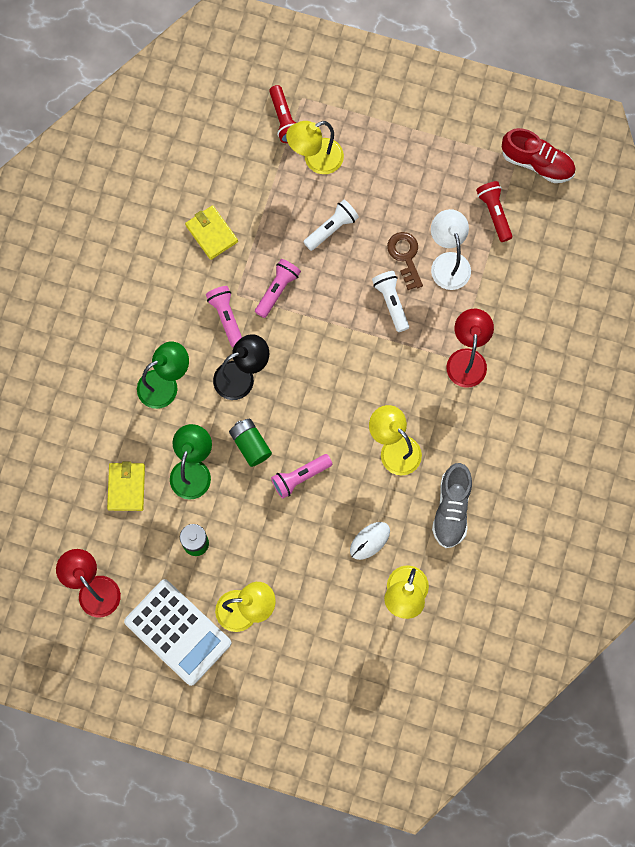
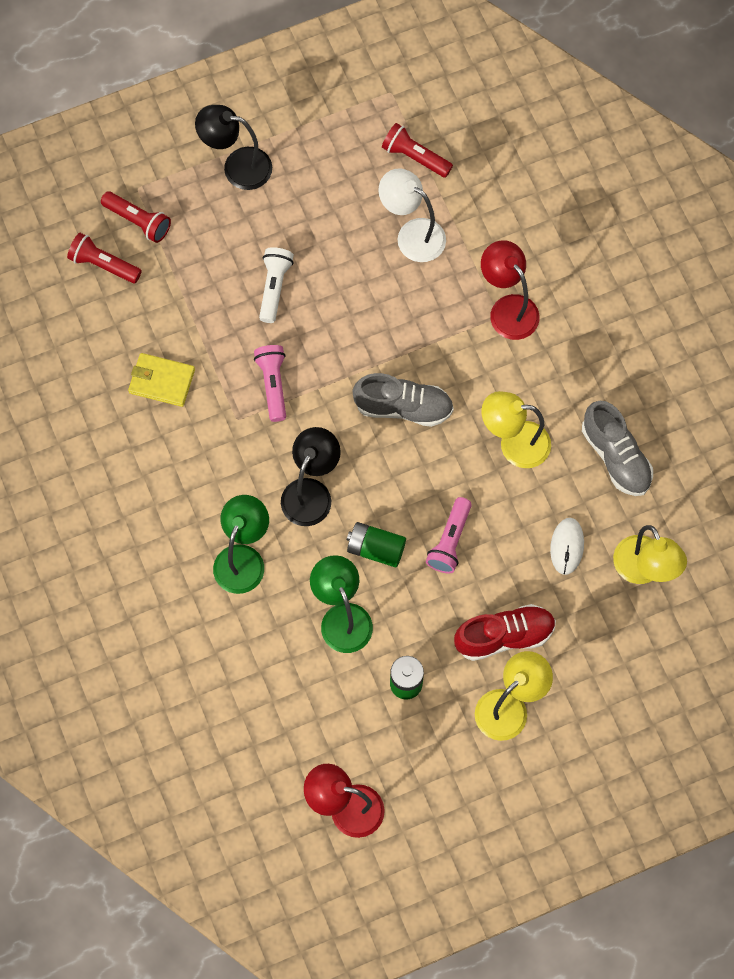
camera: 40 degrees left, 5 degrees down
yellow wallet [107,461,145,511] -> none
white calculator [124,579,231,686] -> none
pink flashlight [206,286,242,347] -> none
yellow lamp [286,121,344,174] -> none
white flashlight [372,271,409,332] -> none
brown key [387,232,423,290] -> none
red shoe [502,128,575,183] -> red shoe moved to [454,604,556,661]
none -> red flashlight [67,233,142,283]
none -> black lamp [195,105,272,190]
none -> grey shoe [352,373,454,427]

